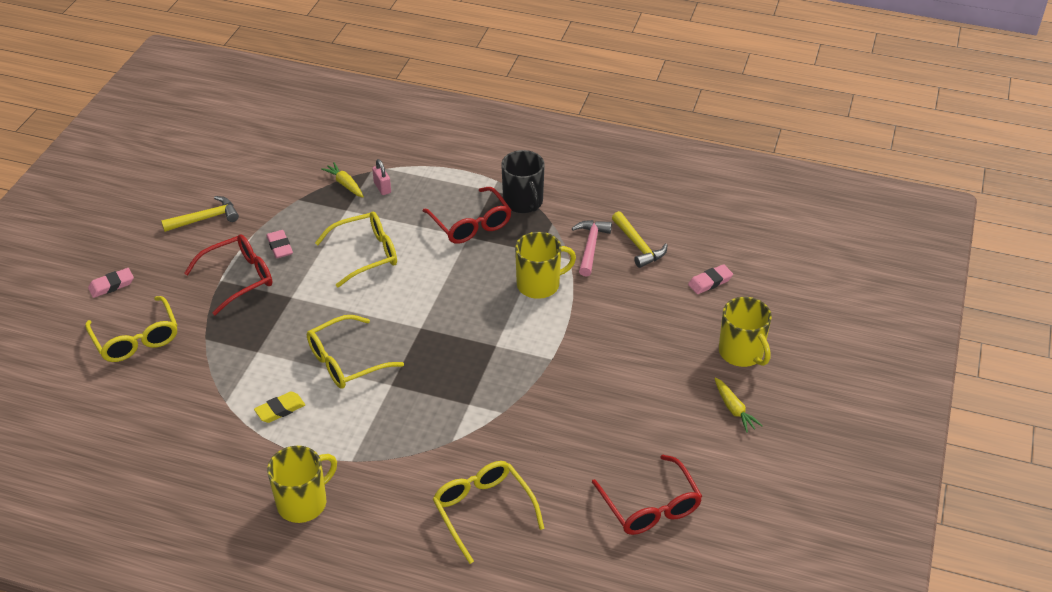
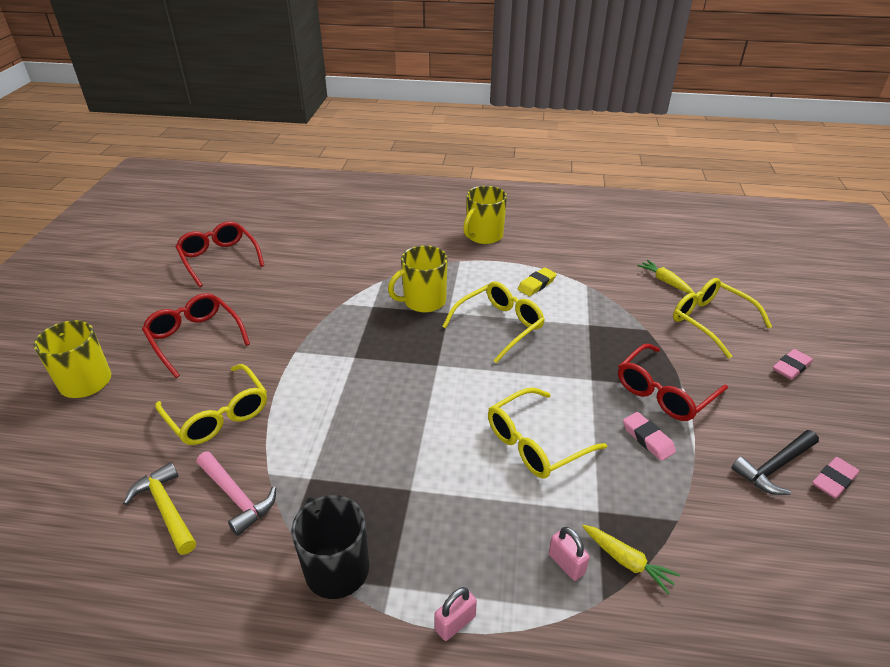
camera: 170 degrees right, 5 degrees down
yellow hammer [161,196,239,232] -> black hammer [731,430,819,495]
red glasses [423,187,512,244] -> red glasses moved to [142,293,250,378]
yellow glasses [433,461,545,564] -> yellow glasses moved to [155,364,267,445]
yellow mug [515,232,576,299] -> yellow mug moved to [388,245,448,313]
pink hammer [572,220,612,277] -> pink hammer turned 45 degrees counterclockwise [196,451,276,536]
pink eraser [688,264,733,294] -> pink eraser moved to [812,457,859,499]
yellow carrot [714,377,763,433] -> yellow carrot moved to [637,260,694,293]
none -> pink padlock [435,587,477,641]

